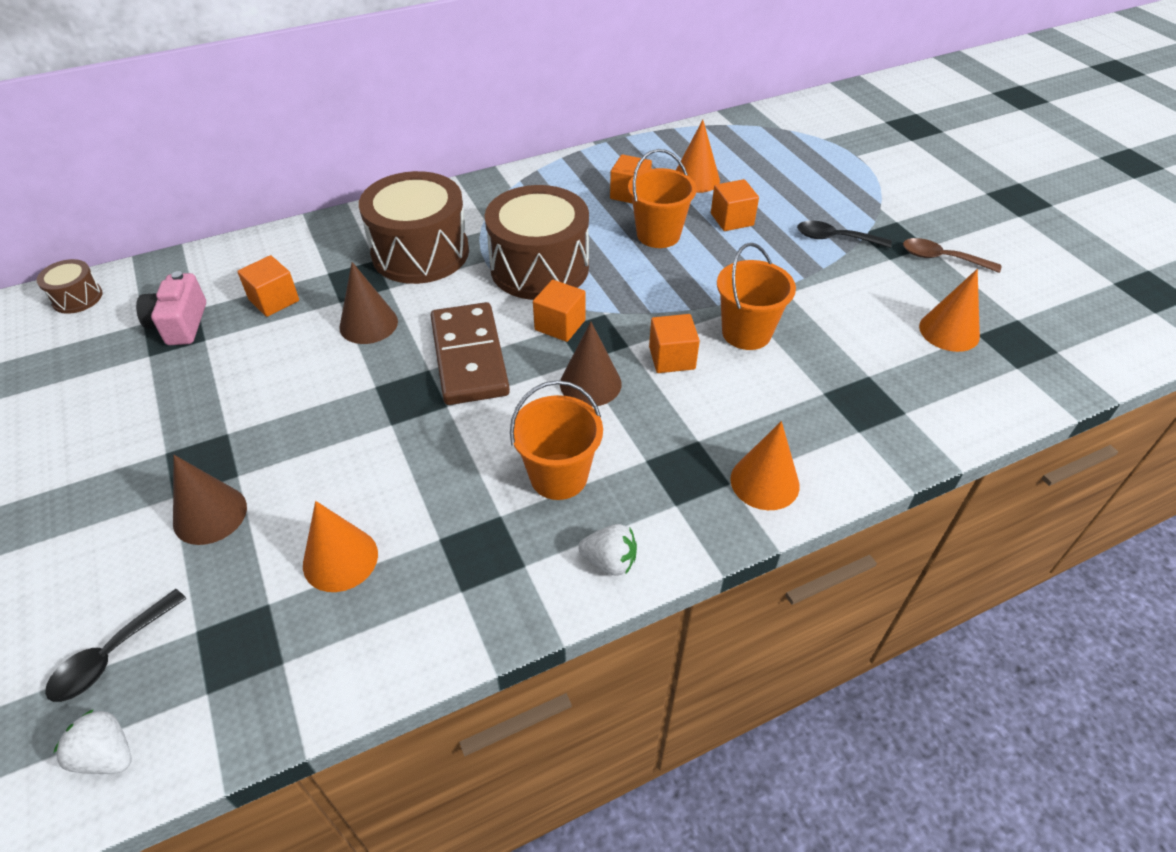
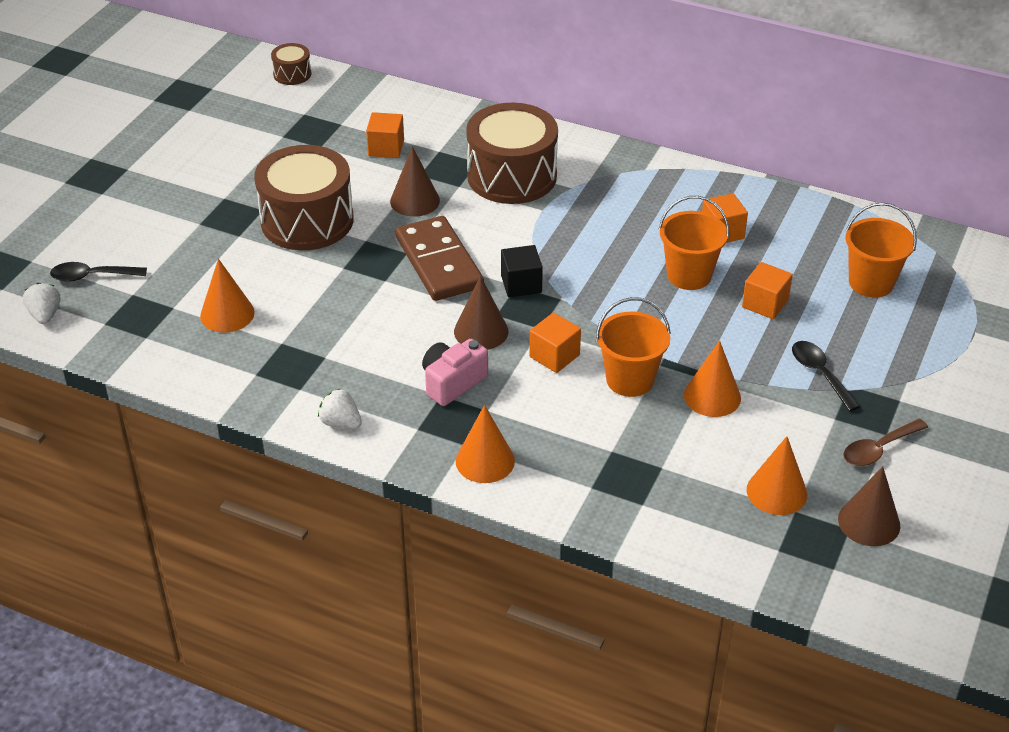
camera: 50 degrees right, 5 degrees down
pink camera [136,271,206,345] -> pink camera moved to [422,339,488,406]
brown cone [173,455,247,545] -> brown cone moved to [838,466,900,546]
brown domino [430,302,510,405] -> brown domino turned 60 degrees counterclockwise [395,216,484,301]
brown drum [485,185,589,300] -> brown drum moved to [254,145,354,250]
orange bucket [510,380,603,500] -> orange bucket moved to [846,203,917,298]
orange cube [533,280,586,342] -> black cube [501,245,543,297]
white strawberry [578,524,637,576] -> white strawberry turned 150 degrees clockwise [318,389,362,429]
orange cone [676,120,720,193] -> orange cone moved to [684,340,741,417]
brown spoon [903,238,1001,273] -> brown spoon turned 105 degrees counterclockwise [843,419,928,466]

